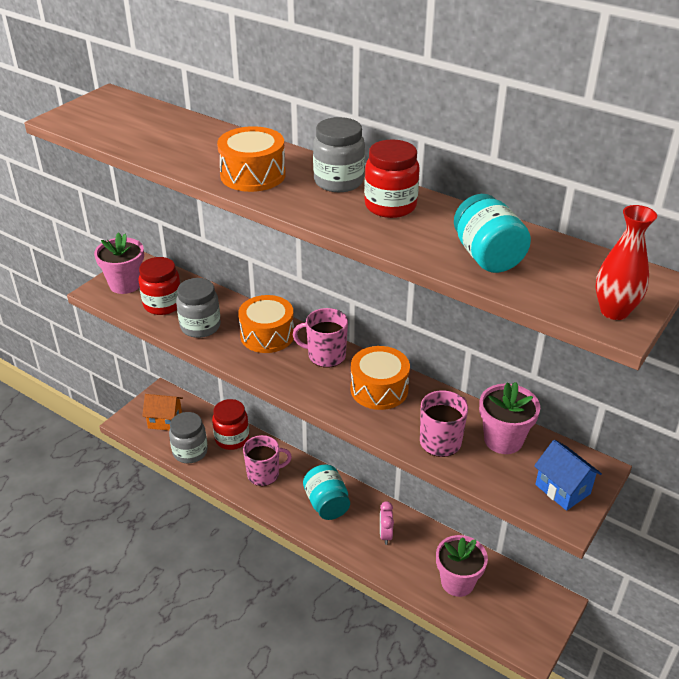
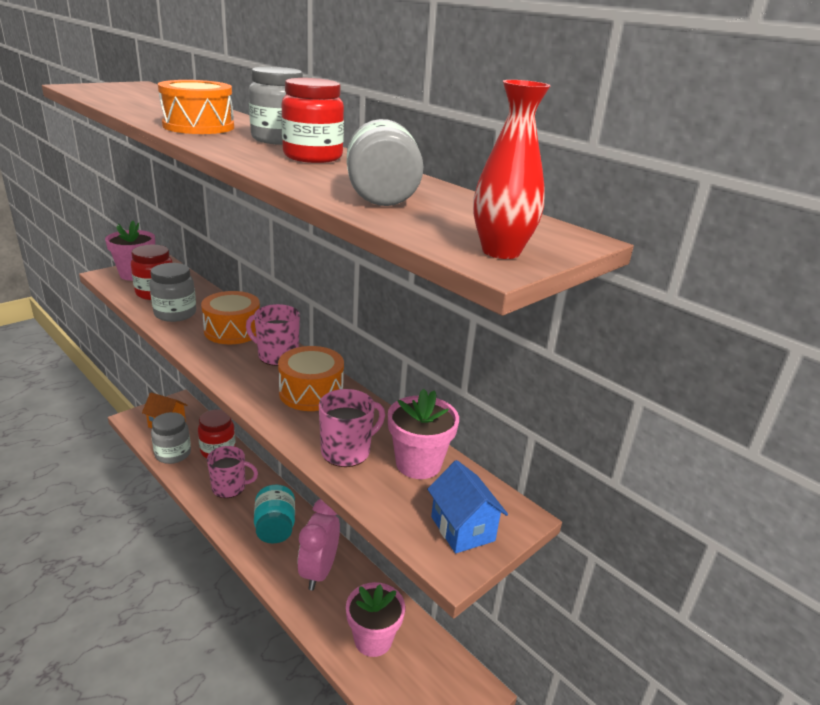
camera: 10 degrees right, 10 degrees down
pink clock [380,501,394,545] -> pink clock [297,499,340,590], size x1.90
turquoise jar [454,194,531,273] -> grey jar [347,119,423,206]

